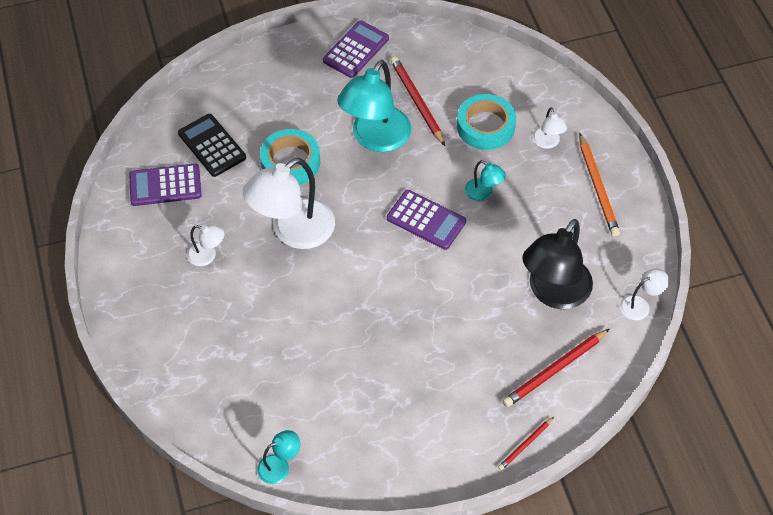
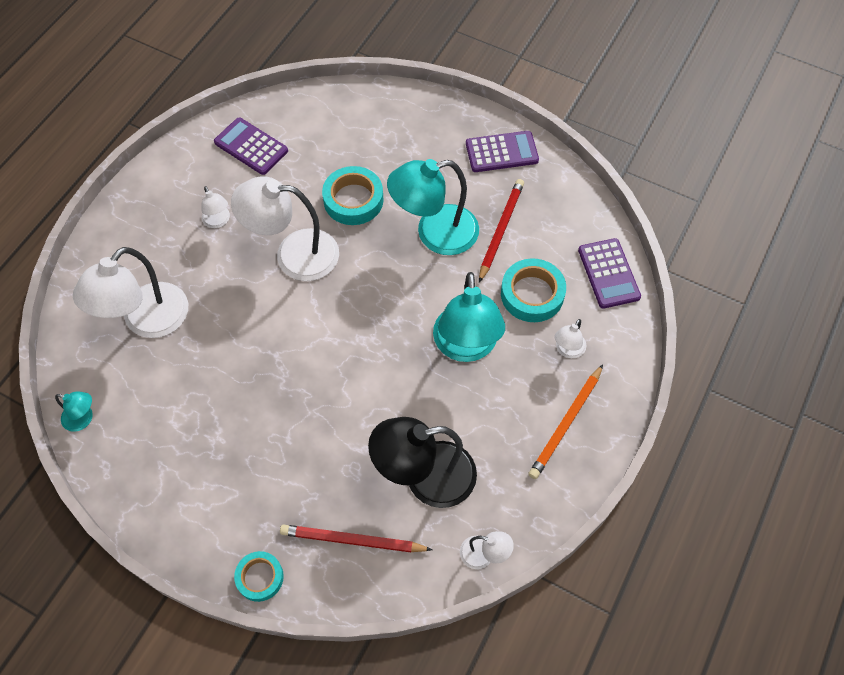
camera: 45 degrees right, 5 degrees up
black calculator [178,114,246,177] -> none
purple calculator [387,190,466,250] -> purple calculator moved to [578,238,641,309]
turquoise lamp [465,160,506,201] -> turquoise lamp [433,272,505,362], size x2.16
red pencil [498,417,554,470] -> turquoise tape [234,551,284,602]
none -> white lamp [73,247,188,338]

